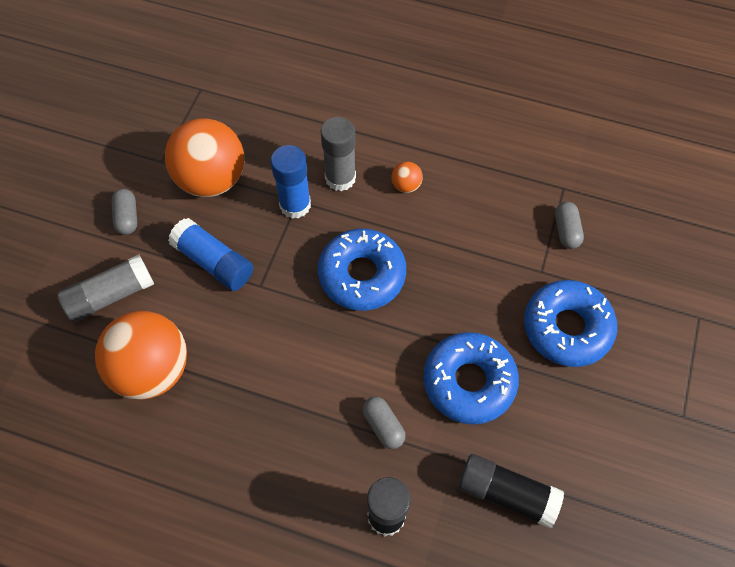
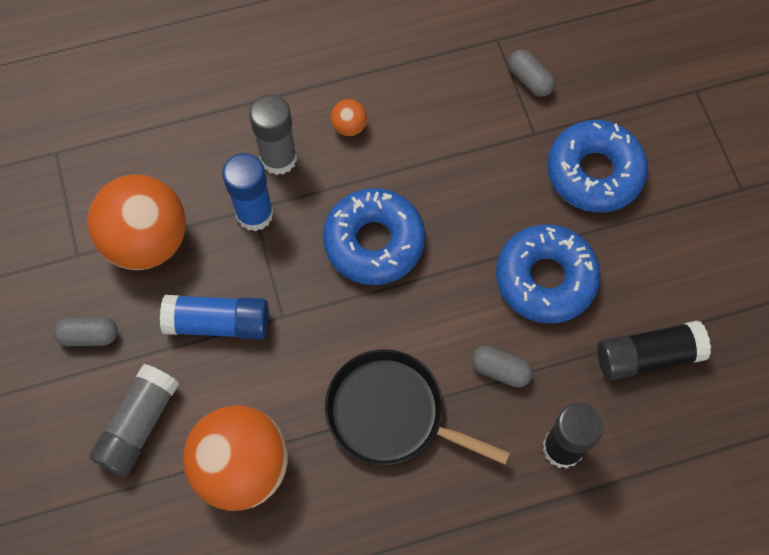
camera: 35 degrees left, 5 degrees up
grey capsule [111,189,137,235] -> grey capsule turned 45 degrees counterclockwise [54,317,118,346]
none -> black pan [325,349,510,465]

